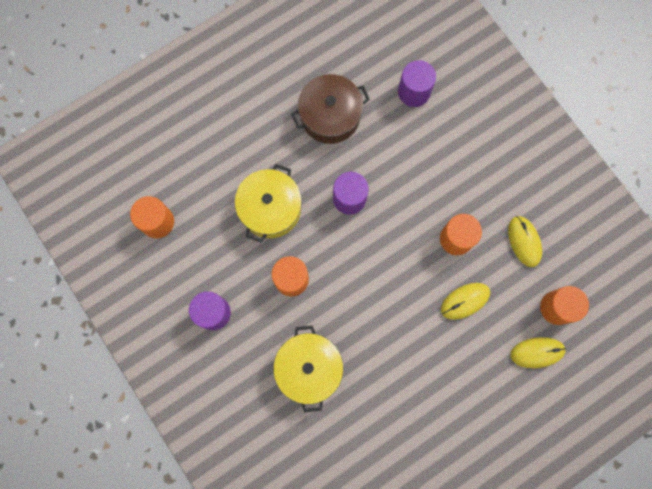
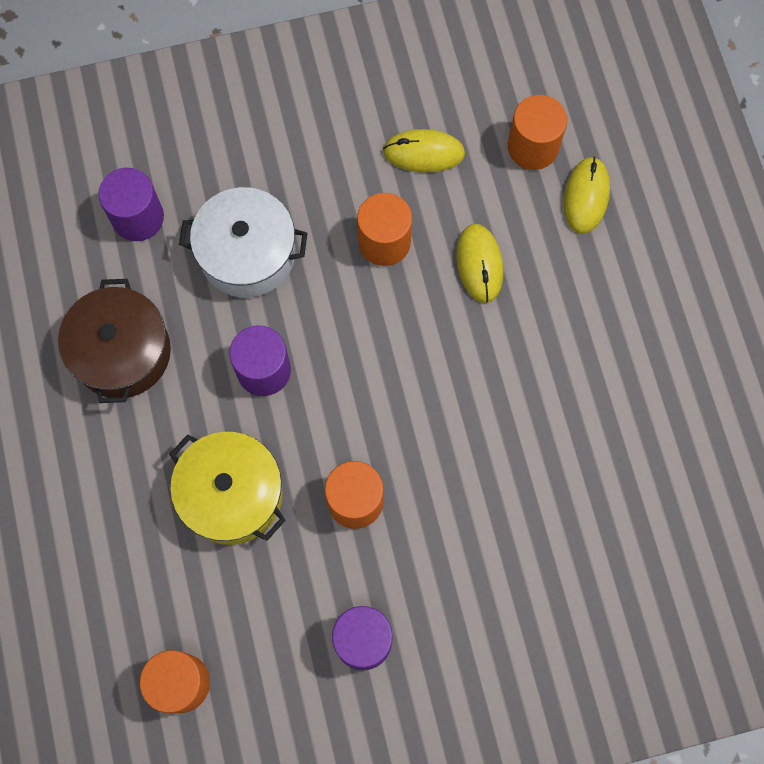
camera: 70 degrees left, 5 degrees down
yellow pot [273,325,343,413] -> none
none -> white pot [179,187,307,298]

